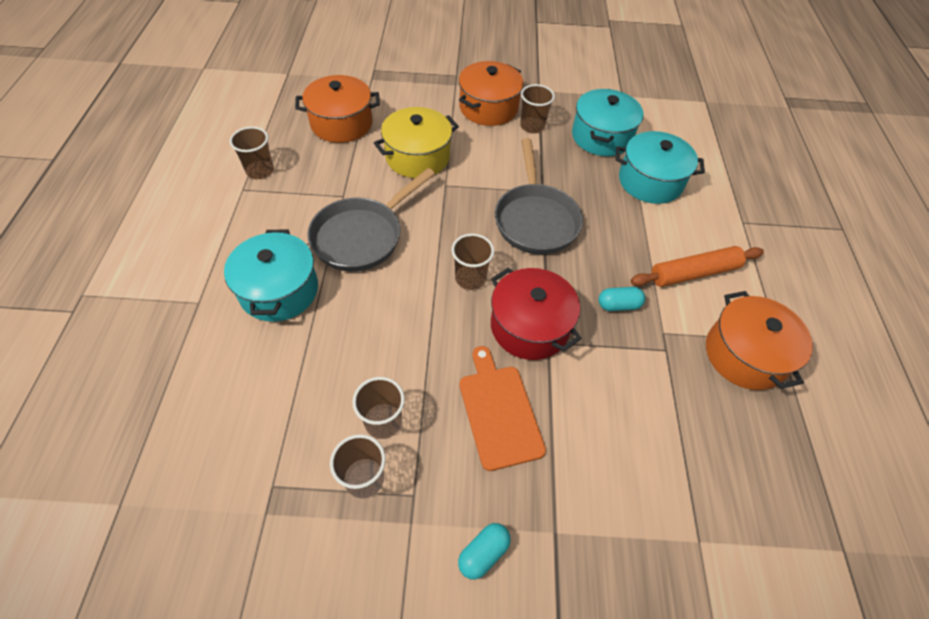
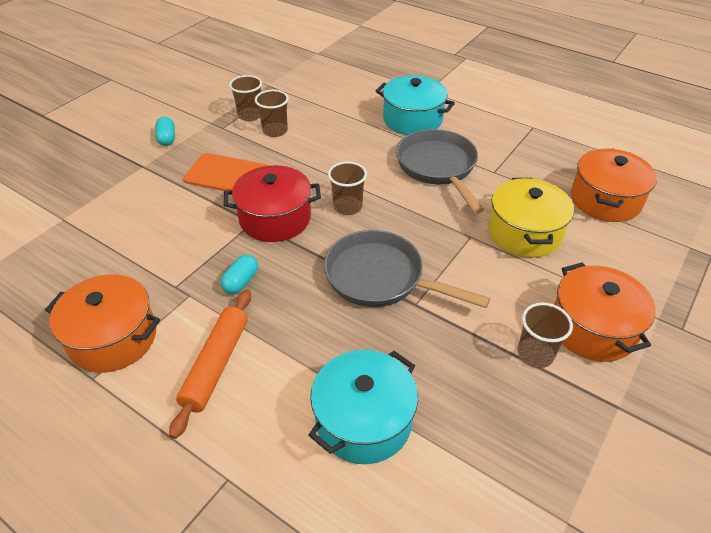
camera: 125 degrees right, 10 degrees down
brown cup [229,127,274,179] -> none
turquoise pot [572,89,644,156] -> none

